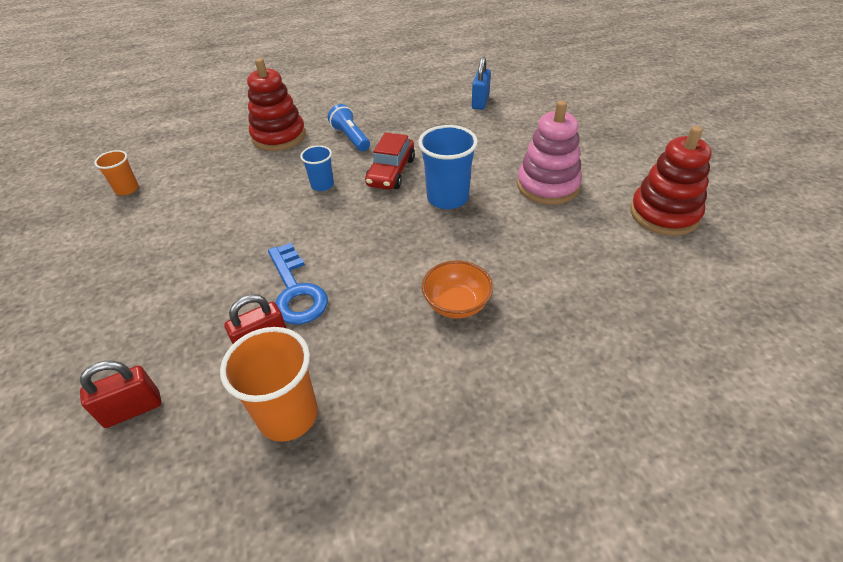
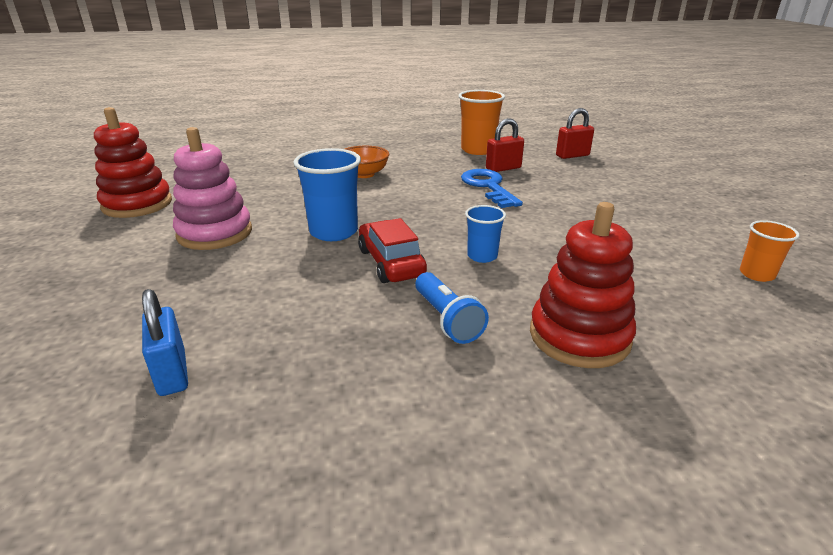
camera: 175 degrees left, 15 degrees down
red car [365,132,415,190] -> red car turned 45 degrees counterclockwise [358,218,427,283]
blue padlock [472,57,491,110] -> blue padlock turned 45 degrees counterclockwise [142,289,188,396]

